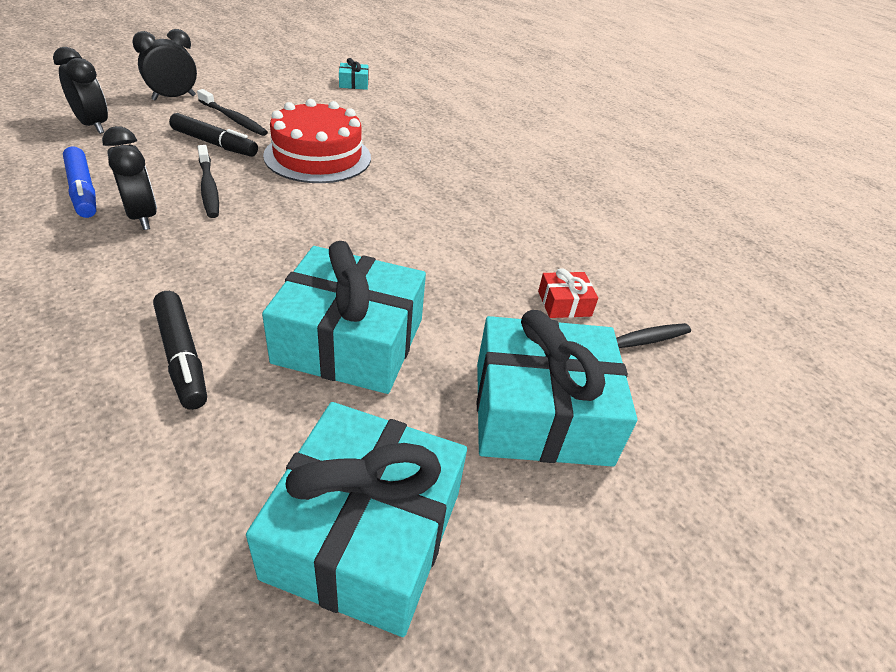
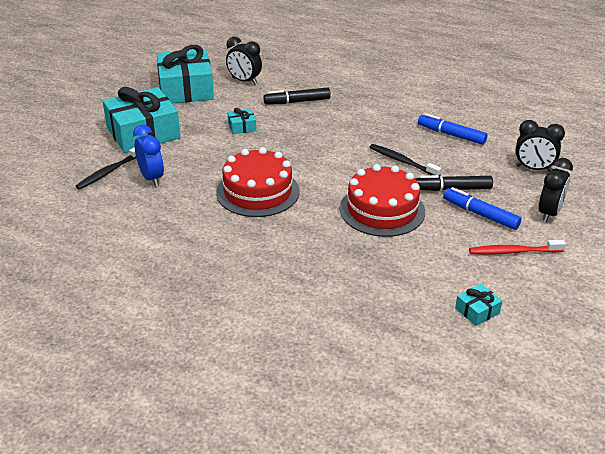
camera: 155 degrees right, 5 degrees down
black clock [102,126,157,230] -> black clock moved to [226,37,262,85]
black marker [153,291,207,410] -> black marker turned 45 degrees counterclockwise [263,88,331,104]
black toothbrush [197,89,268,136] -> blue marker [443,187,522,230]
turquoise gift [262,241,426,394] -> turquoise gift [228,108,257,134], size x0.42
red gift [538,268,598,318] -> blue clock [133,125,164,187]
none -> red cake [216,147,300,217]
none -> red toothbrush [469,240,566,255]

